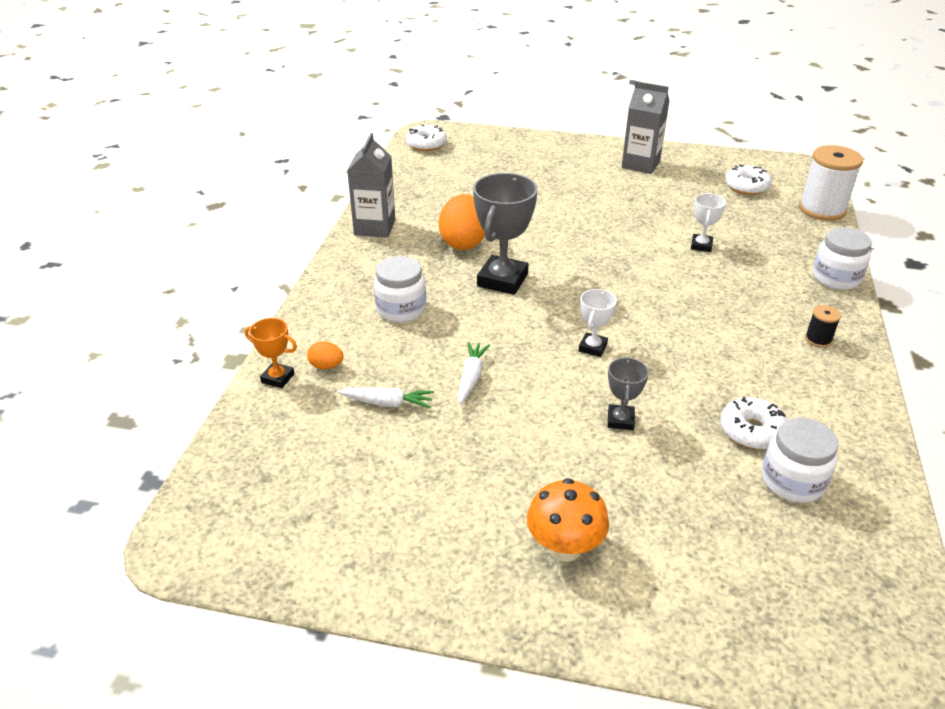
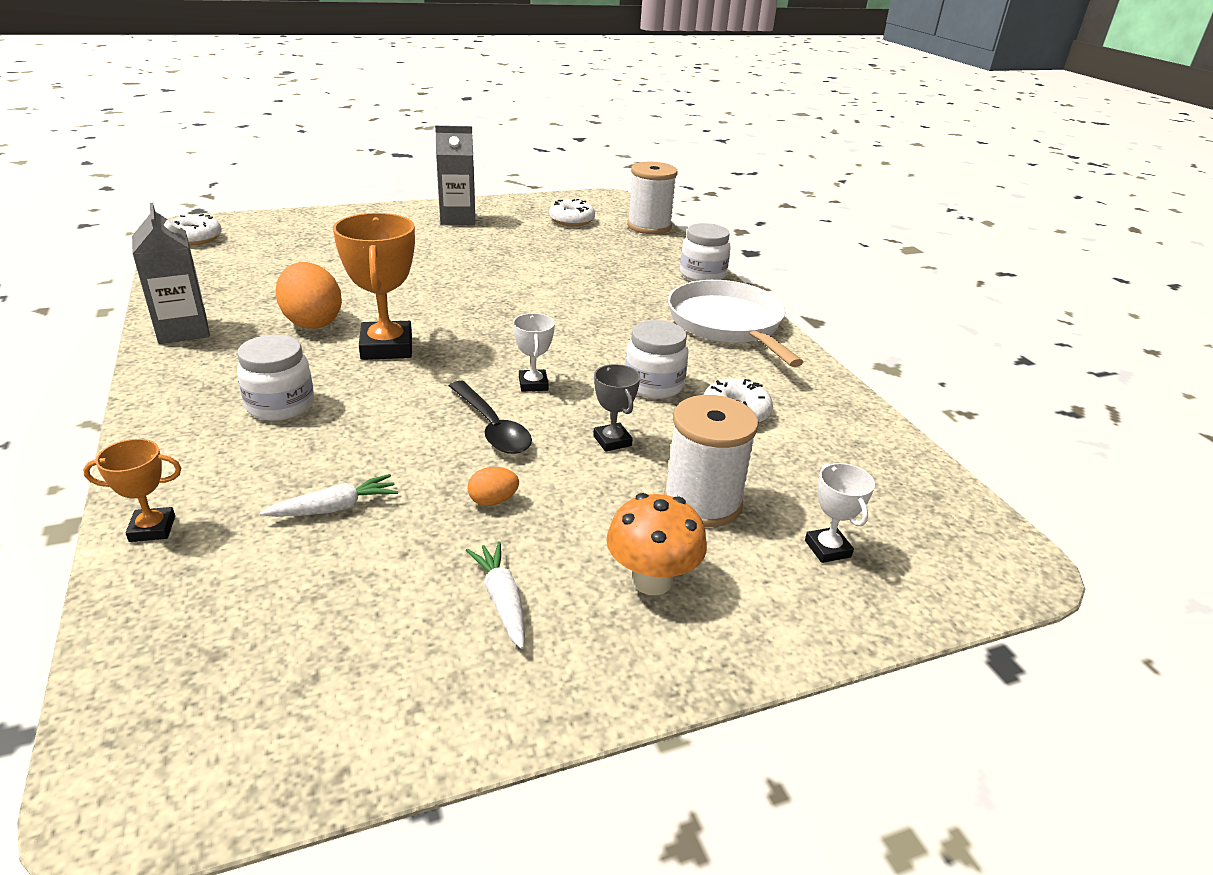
camera: 35 degrees left, 5 degrees down
orange egg [307,341,344,369] -> orange egg moved to [467,467,519,506]
white carrot [458,342,490,404] -> white carrot moved to [466,542,525,649]
grey trophy [473,173,537,295] -> orange trophy [333,213,415,360]
white trophy [691,193,726,252] -> white trophy moved to [805,463,875,563]
white jar [761,418,838,503] -> white jar moved to [625,320,688,399]
black spool [805,305,841,348] -> white pan [668,280,803,367]
none -> black spoon [449,381,532,454]
none -> white spool [663,395,758,527]

